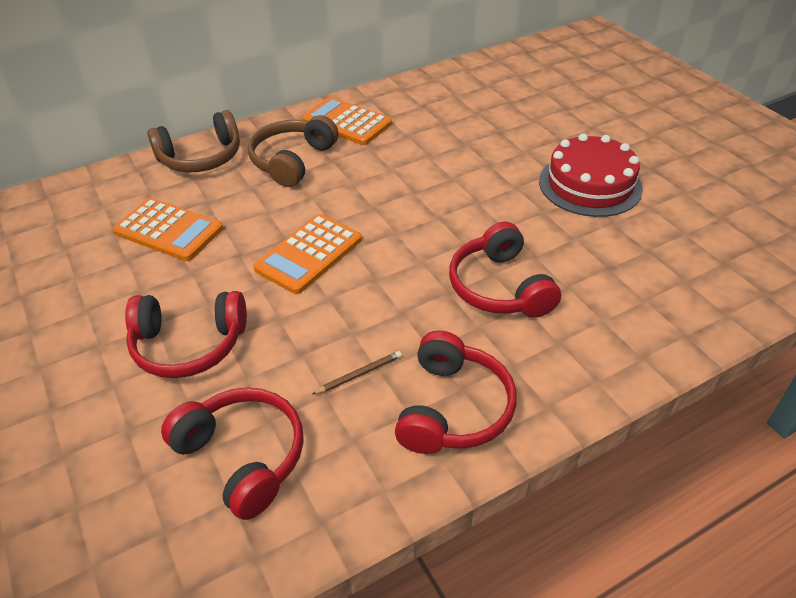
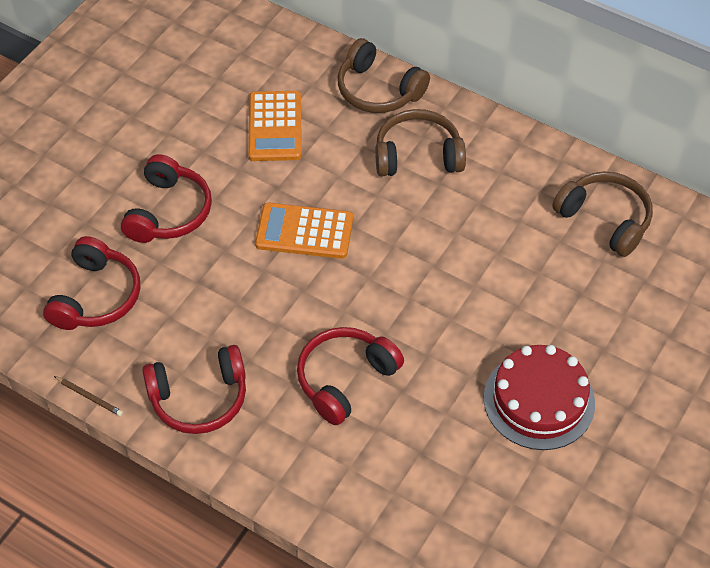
camera: 60 degrees right, 10 degrees up
red headphones [125,291,247,378] -> red headphones turned 135 degrees counterclockwise [121,154,212,243]
orange calculator [301,97,392,145] -> none
brown pencil [312,351,402,395] -> brown pencil moved to [54,376,123,416]
none -> brown headphones [552,172,653,257]

